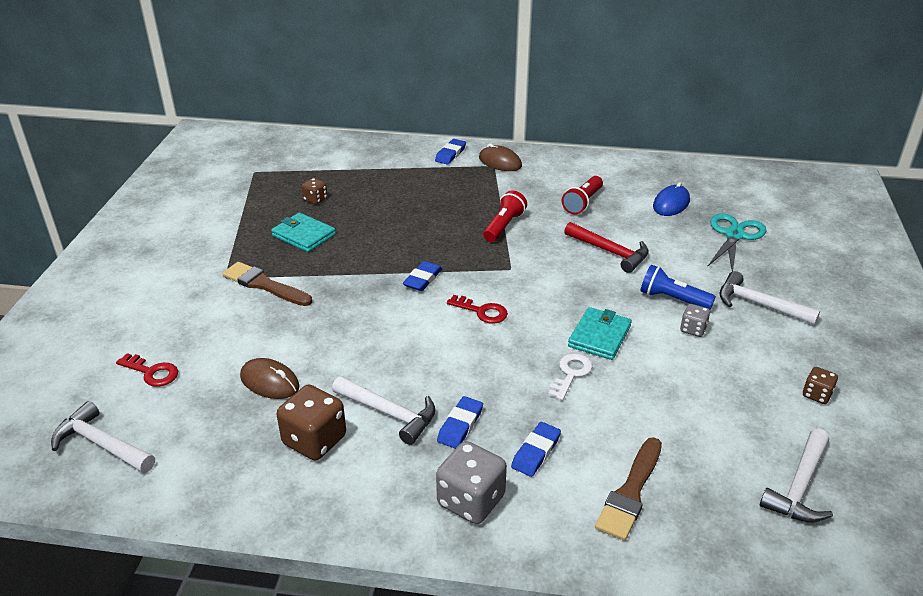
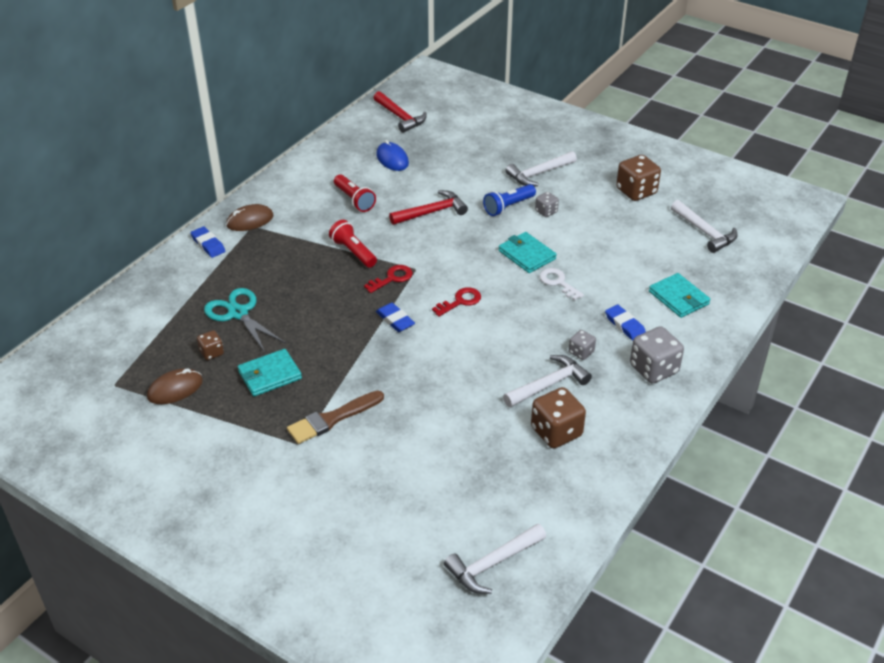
camera: 65 degrees left, 5 degrees up
red key [116,353,178,387] -> red key moved to [364,265,413,293]
brown mouse [240,358,299,399] -> brown mouse moved to [147,368,203,404]
blue eraser [437,396,483,449] -> grey dice [569,330,596,360]
brown brush [595,437,662,541] -> turquoise wallet [649,273,710,318]
turquoise scissors [707,213,767,272] -> turquoise scissors moved to [204,288,285,352]
brown dice [803,367,838,404] -> brown dice [616,155,661,201], size x1.87
none -> red hammer [373,91,427,133]

